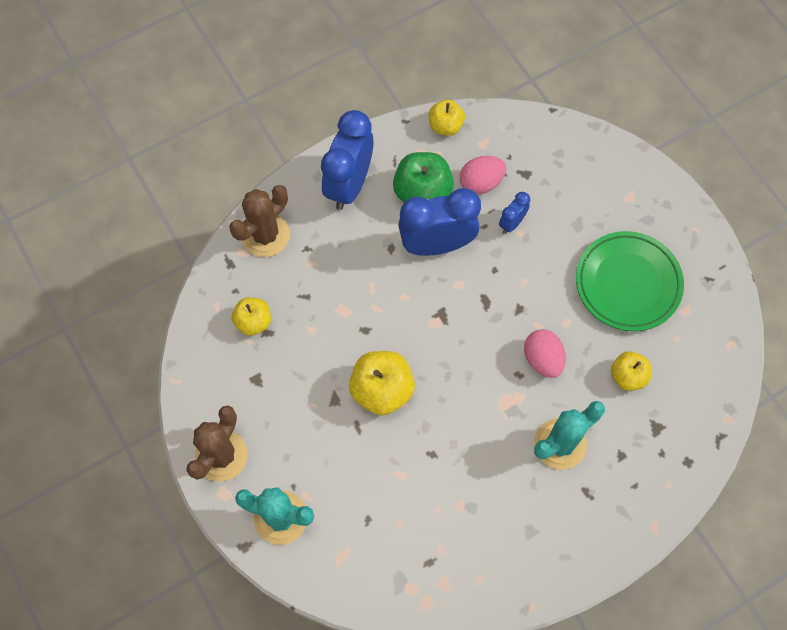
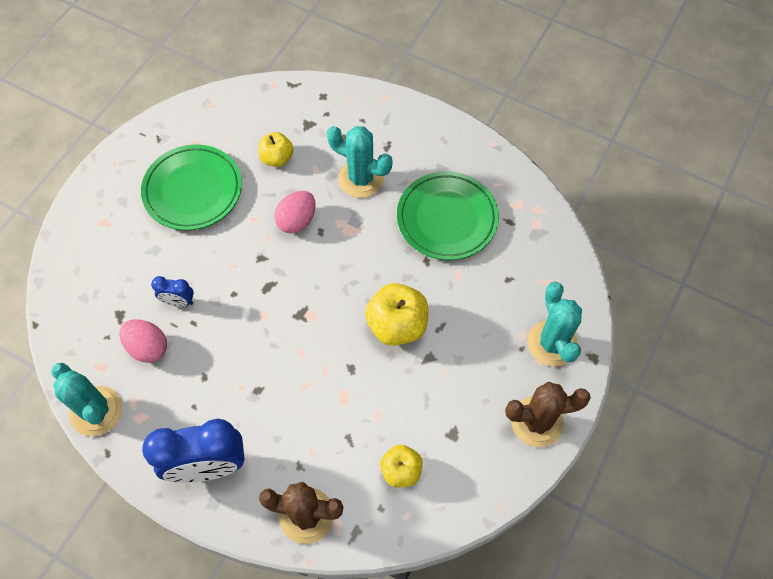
camera: 120 degrees left, 5 degrees down
green apple [393,152,454,202] -> none
blue clock [398,188,481,256] -> none
yellow apple [429,100,465,136] -> turquoise cactus [51,363,122,436]
none -> green plate [397,171,499,260]

